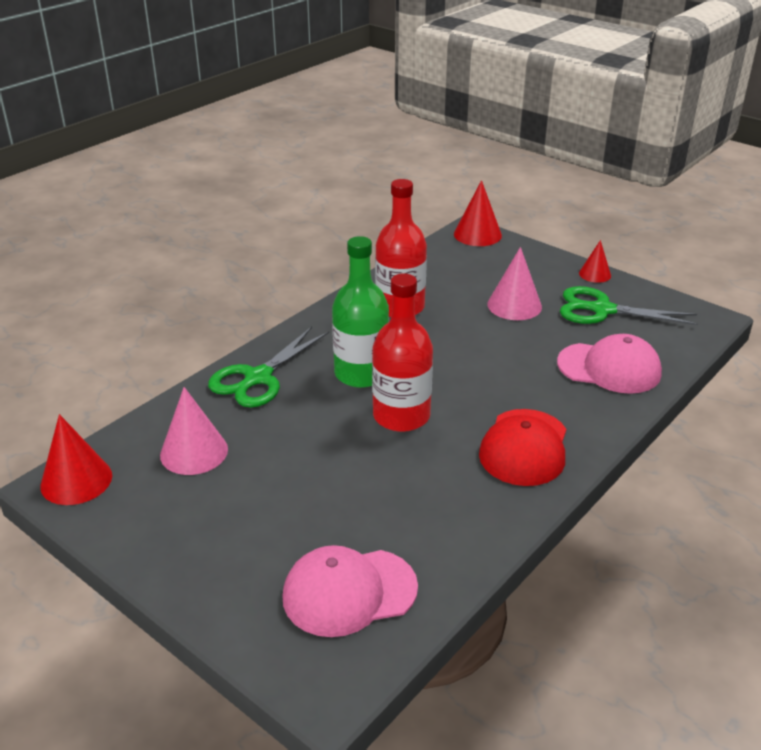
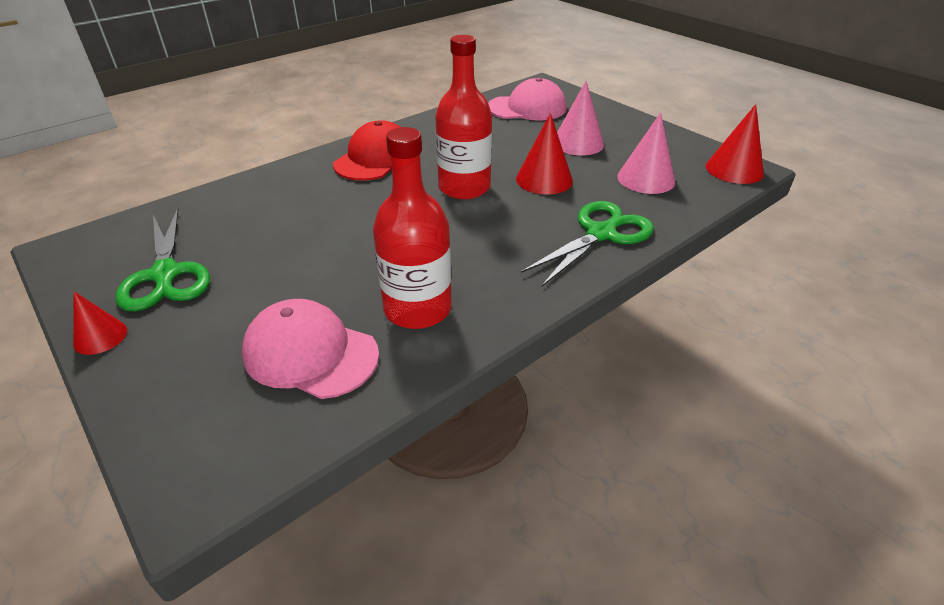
camera: 170 degrees left, 5 degrees up
green bottle [332,236,389,388] -> none
red cone [454,180,502,246] -> red cone moved to [516,113,573,195]
pink cone [487,247,542,320] -> pink cone moved to [557,81,604,155]
pink cap [557,334,662,394] -> pink cap moved to [242,299,379,399]
green scissors [560,286,698,325] -> green scissors turned 45 degrees clockwise [116,208,210,311]

